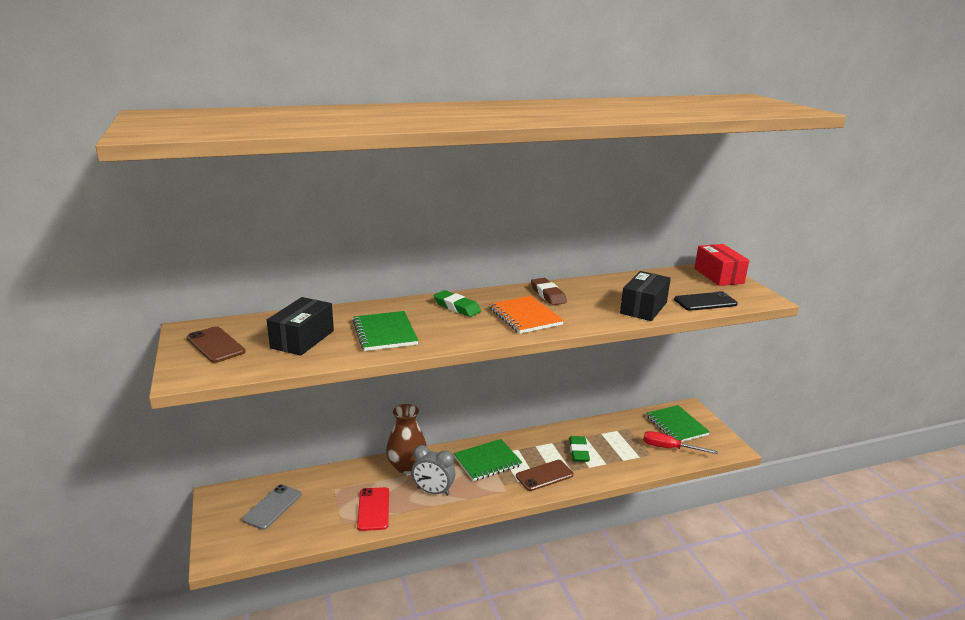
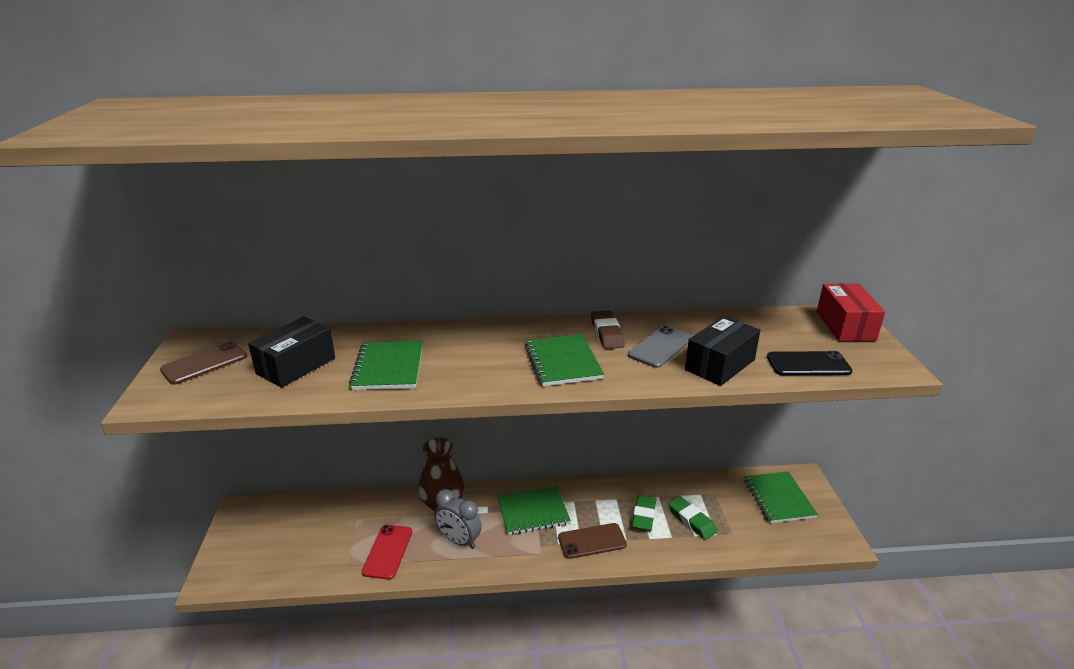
camera: 15 degrees right, 5 degrees up
brown phone [187,326,246,363] -> brown phone turned 75 degrees clockwise [160,341,247,385]
grey phone [242,484,301,530] -> grey phone moved to [628,325,693,368]
green eraser [433,290,481,317] -> green eraser moved to [668,496,717,540]
orange notebook [489,296,564,334] -> green notebook [525,334,604,386]
red screwdriver [643,431,718,454] -> none

